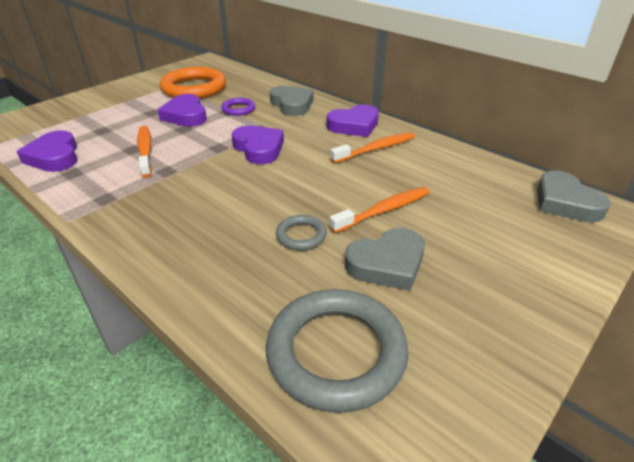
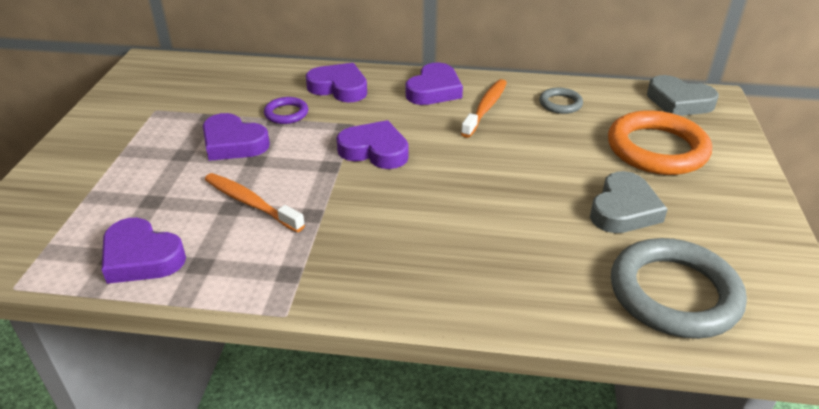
camera: 35 degrees left, 0 degrees up
orange ring [160,67,226,99] -> orange ring moved to [608,110,712,175]
grey heart [270,86,314,116] -> purple heart [306,63,367,103]
grey ring [276,215,327,250] -> grey ring moved to [539,87,583,114]
orange toothbrush [329,187,430,233] -> none

